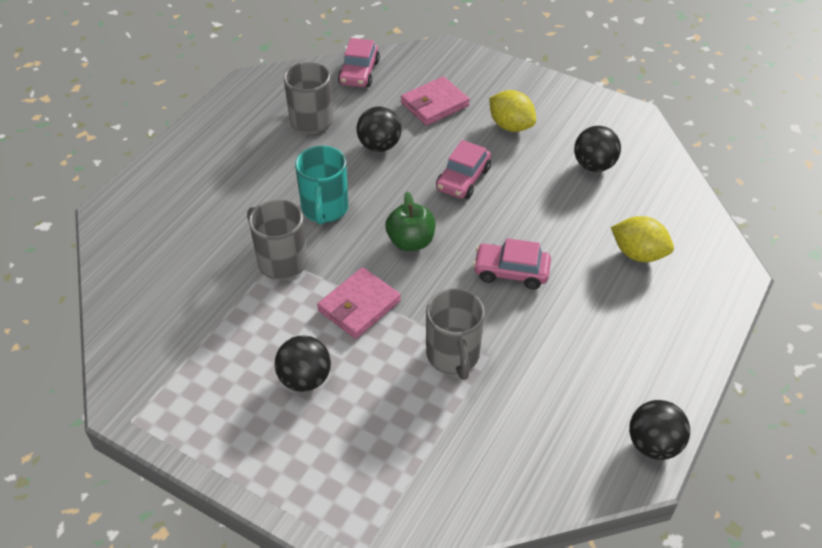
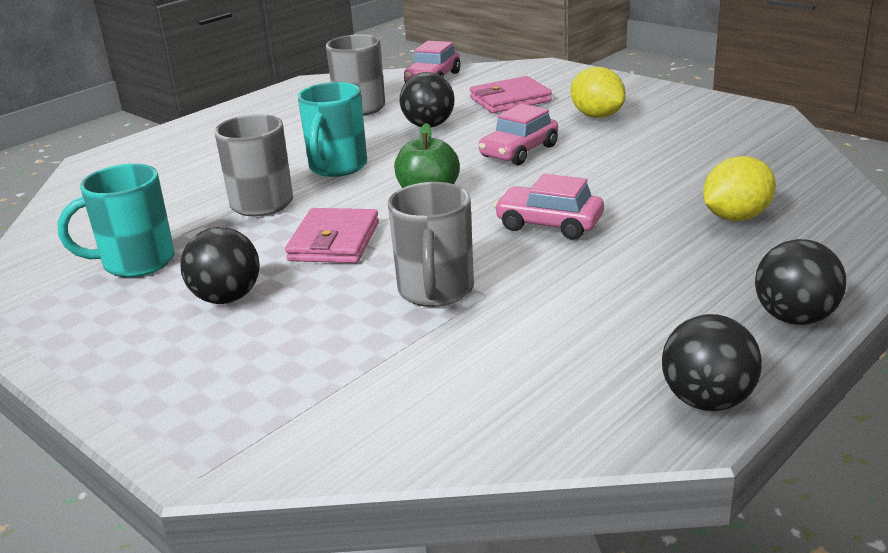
camera: 15 degrees right, 20 degrees down
pink wallet [317,267,401,339] -> pink wallet turned 45 degrees counterclockwise [285,208,379,263]
black ball [574,126,621,172] -> black ball moved to [755,239,846,325]
yellow lemon [611,216,674,262] -> yellow lemon turned 75 degrees counterclockwise [703,156,776,221]
none -> turquoise mug [57,164,175,277]

